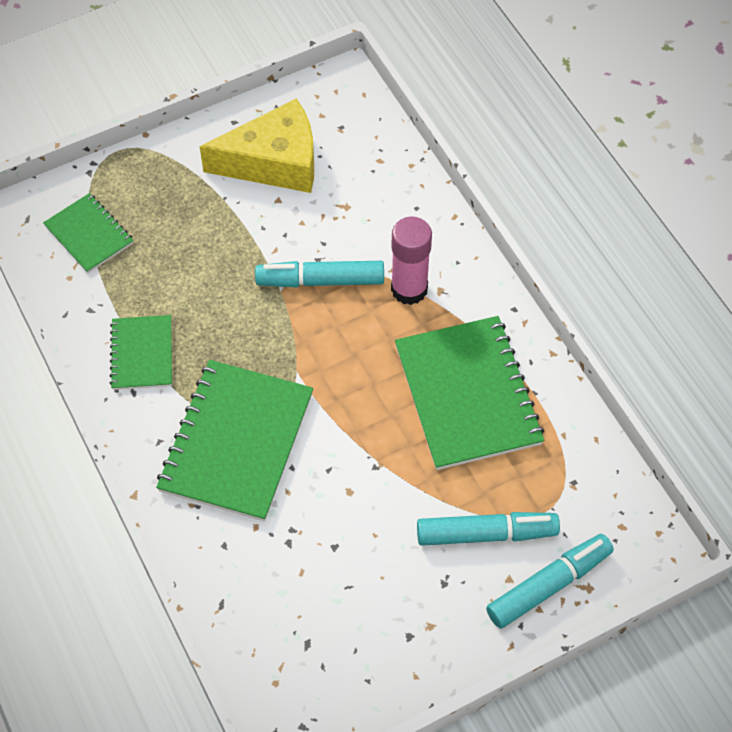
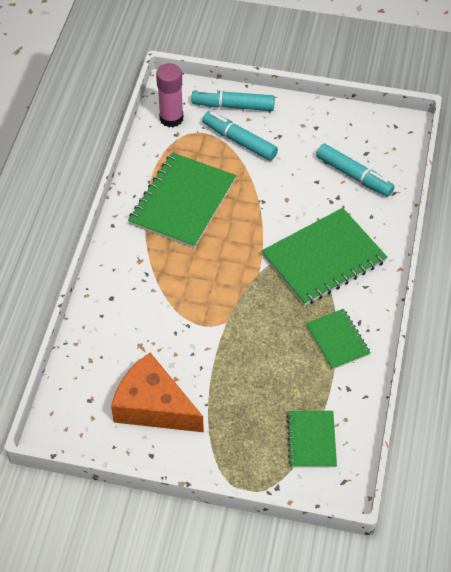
camera: 140 degrees left, 5 degrees down
green notebook [110,315,172,390] -> green notebook turned 60 degrees counterclockwise [306,309,371,370]
yellow cheese [200,98,314,193] -> orange cheese [111,353,204,432]
turquoise marker [255,261,384,288] -> turquoise marker moved to [316,144,395,197]
pink glue stick [391,216,432,305] -> pink glue stick moved to [156,63,183,127]

